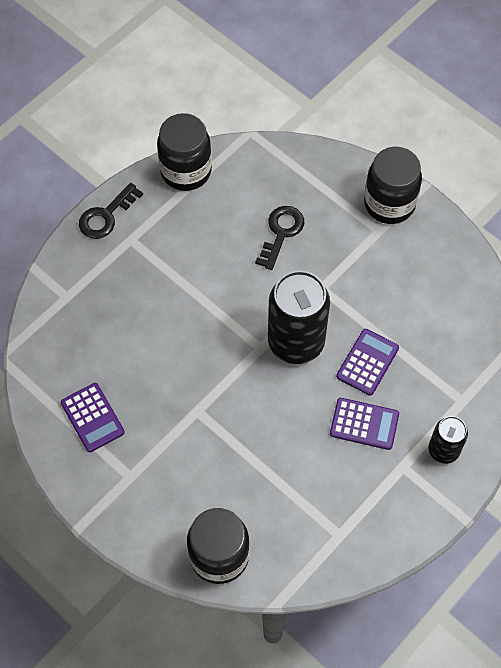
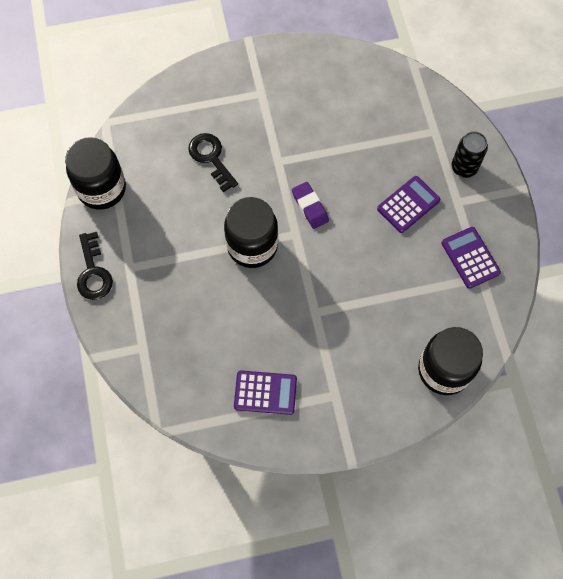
camera: 55 degrees left, 5 degrees up
black can [268,271,330,364] -> purple eraser [292,182,329,229]
purple calculator [336,329,399,396] -> purple calculator moved to [441,227,501,289]
black jar [364,147,422,224] -> black jar moved to [224,197,278,268]

